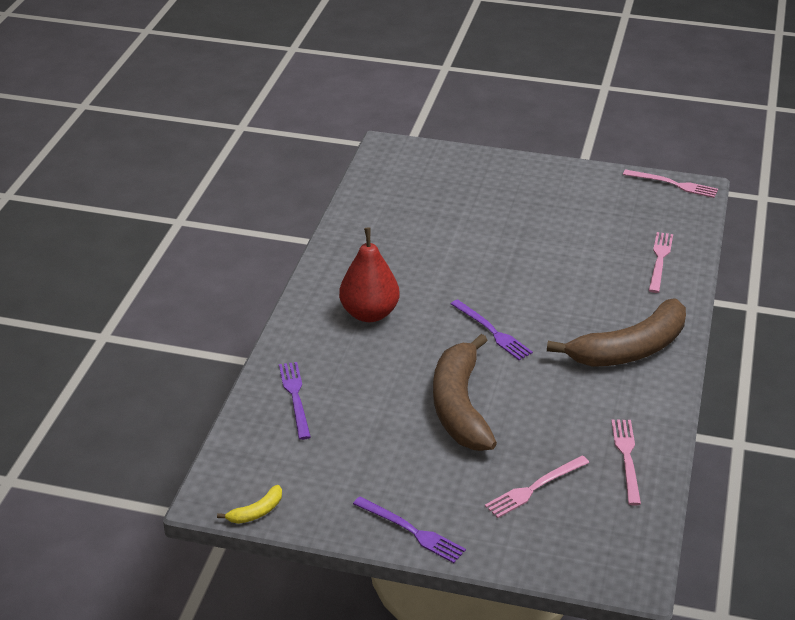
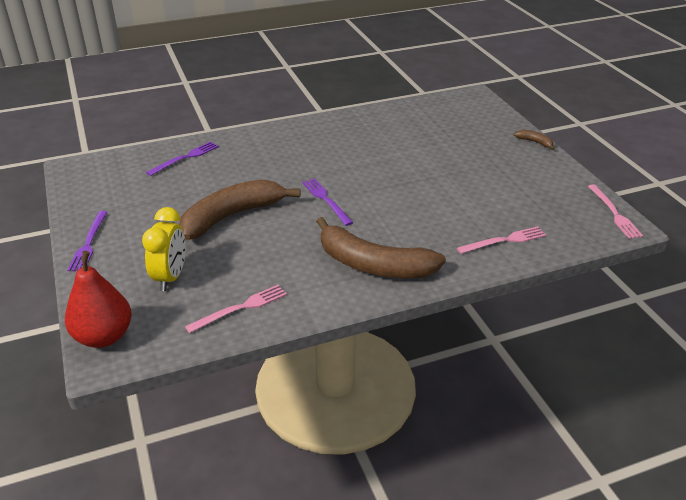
camera: 55 degrees right, 0 degrees up
yellow banana [217,485,282,524] -> none
red pear [339,228,399,322] -> red pear moved to [65,251,132,348]
purple fork [451,300,533,360] -> purple fork turned 135 degrees clockwise [302,178,353,226]
pink fork [485,456,589,518] -> yellow clock [142,207,186,291]
none -> brown banana [514,130,555,150]

